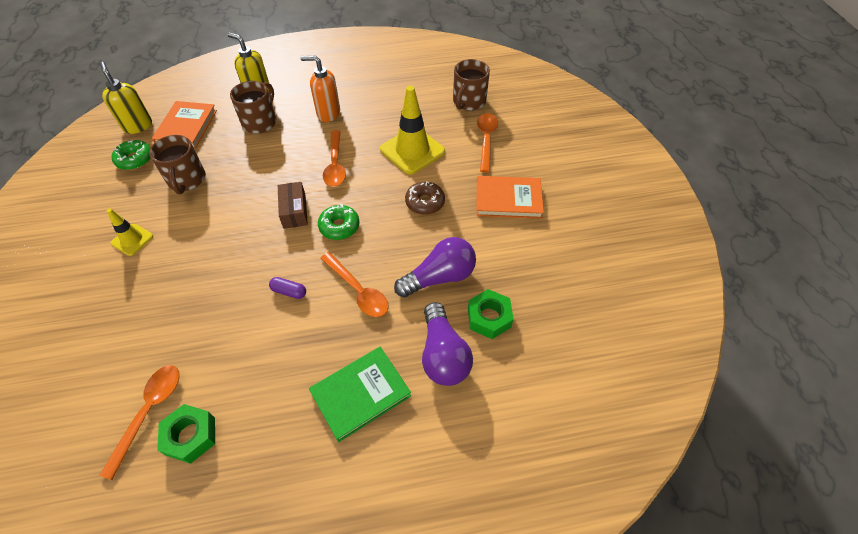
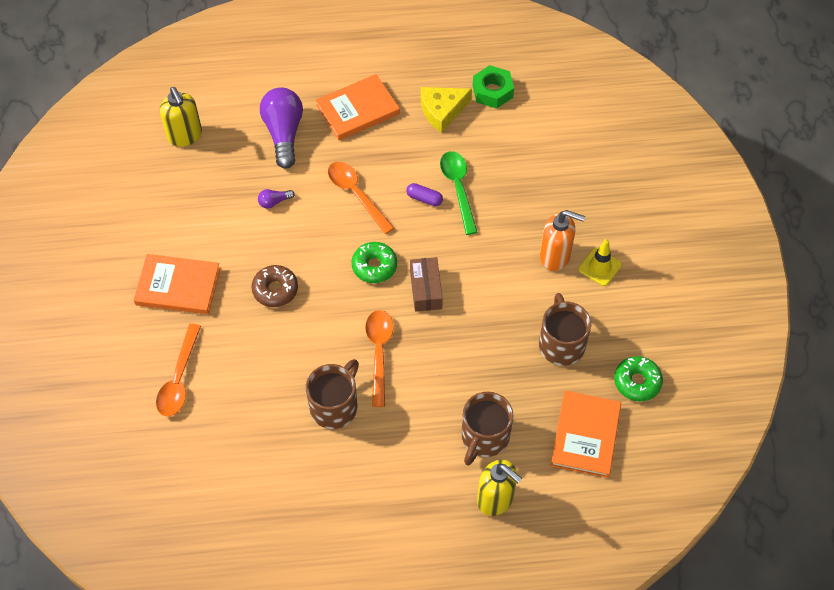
camera: 175 degrees left, 5 degrees up
orange spoon [99,365,180,480] -> none
yellow soap dispenser [100,62,152,134] -> yellow soap dispenser moved to [160,87,202,147]
orange soap dispenser [300,55,340,122] -> orange soap dispenser moved to [540,210,585,271]
green book [309,347,411,442] -> orange book [316,74,400,141]
yellow traffic cone [380,86,445,174] -> none
purple light bulb [394,237,476,298] -> purple light bulb [258,189,295,209], size x0.43
brown mug [453,59,490,111] -> brown mug moved to [306,359,359,429]
green nut [468,289,514,339] -> none
none -> yellow cheese [421,87,472,133]
none -> green spoon [440,151,478,235]

